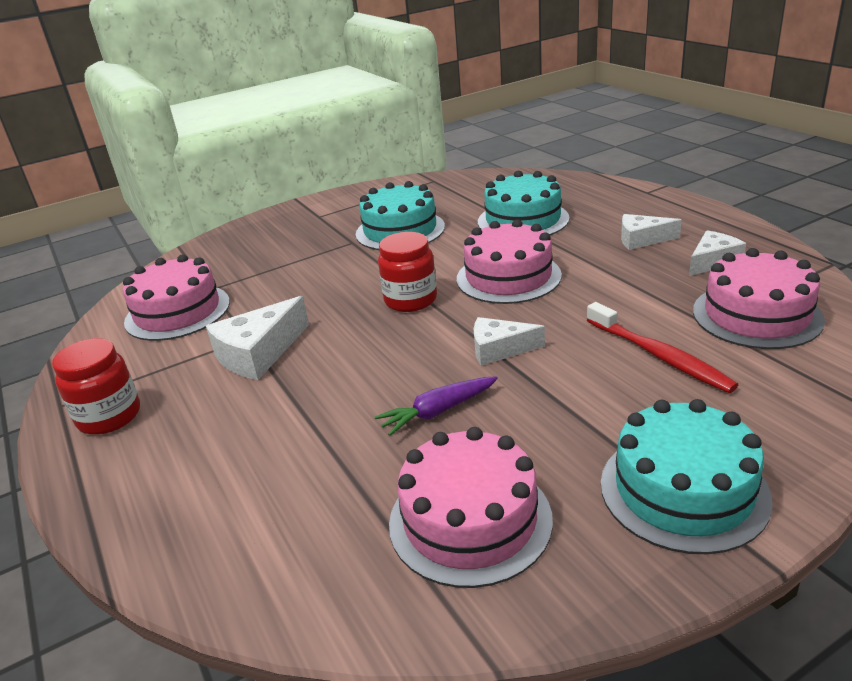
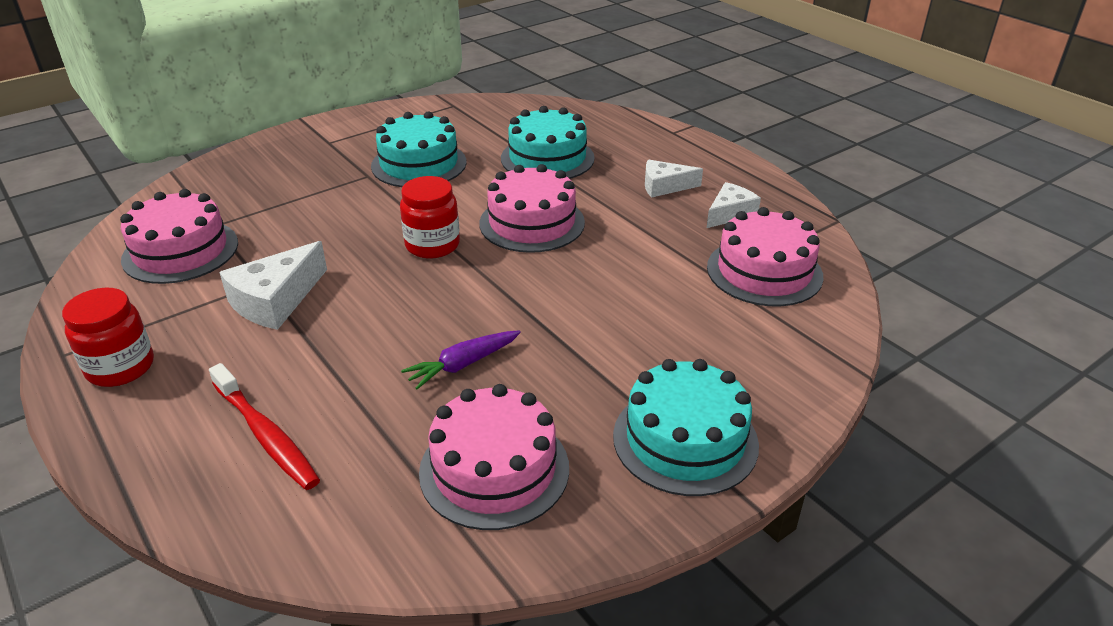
camera: 10 degrees left, 5 degrees up
white cheese [474,317,545,366] -> none
red toothbrush [587,302,738,393] -> red toothbrush moved to [209,363,320,490]

